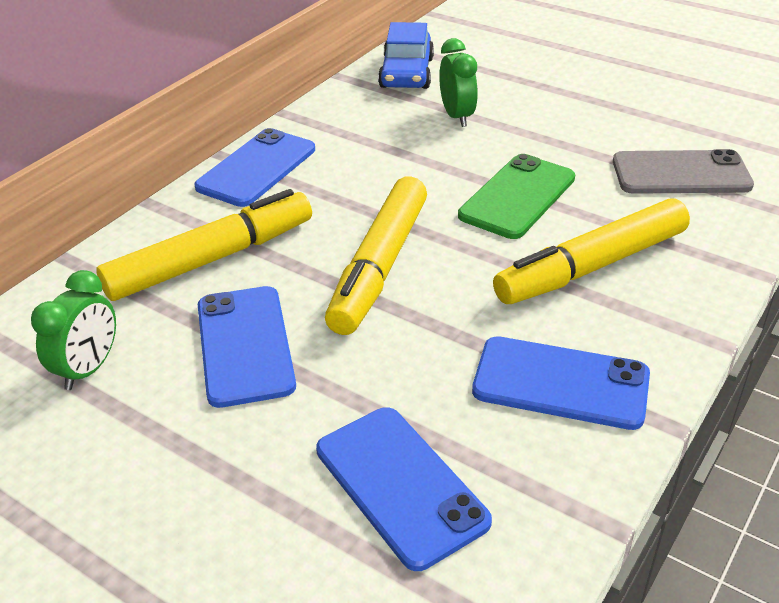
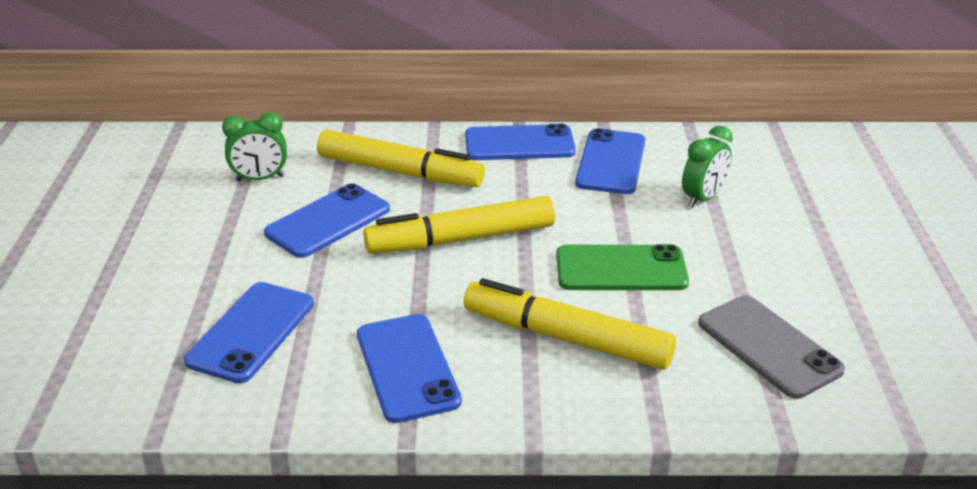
camera: 55 degrees right, 5 degrees down
blue car [378,22,434,89] -> none
none -> blue phone [575,128,645,194]

